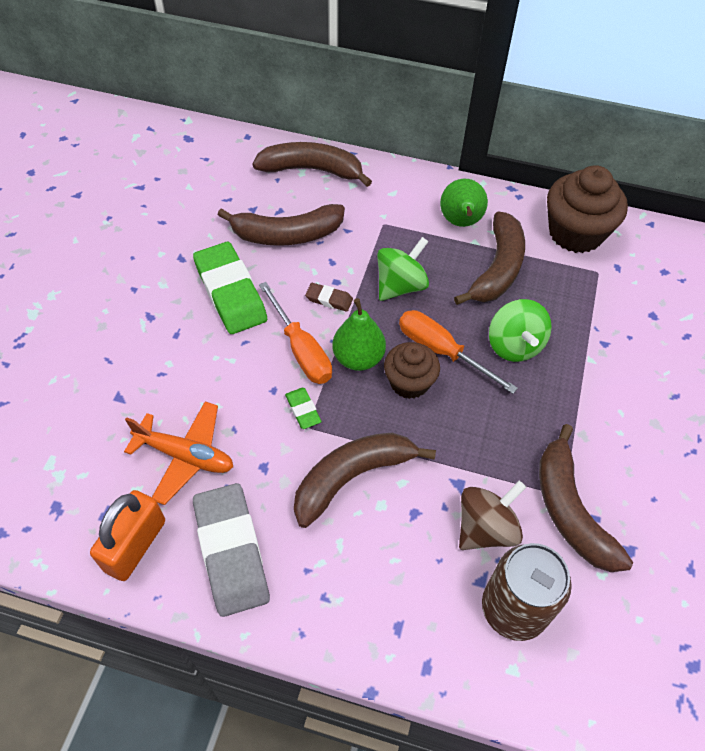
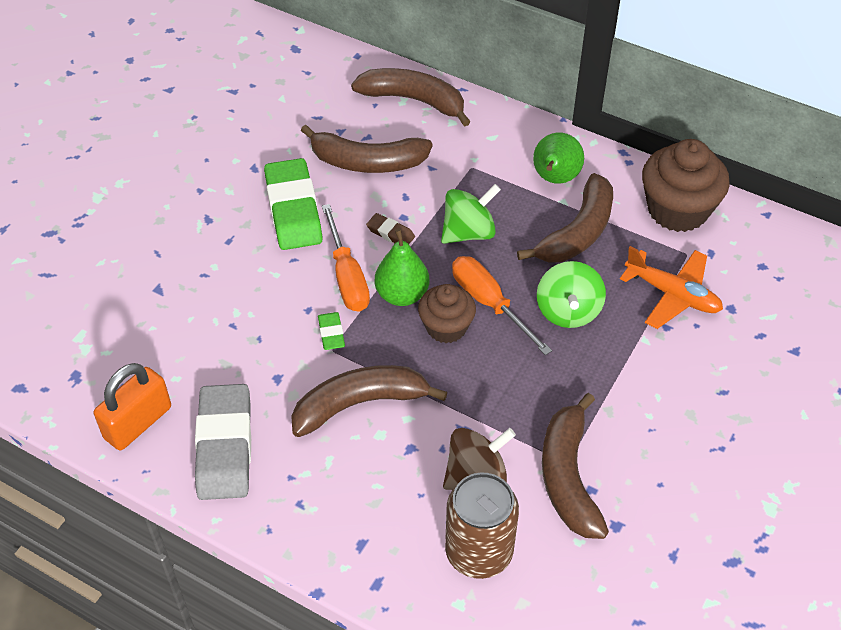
camera: 15 degrees right, 5 degrees down
orange plane [124,401,233,505] -> orange plane moved to [620,246,723,329]

